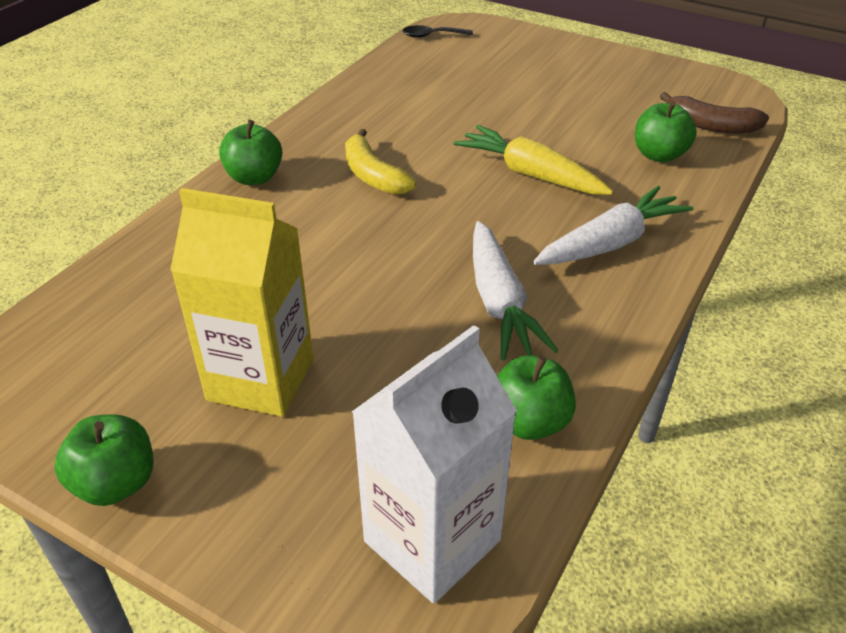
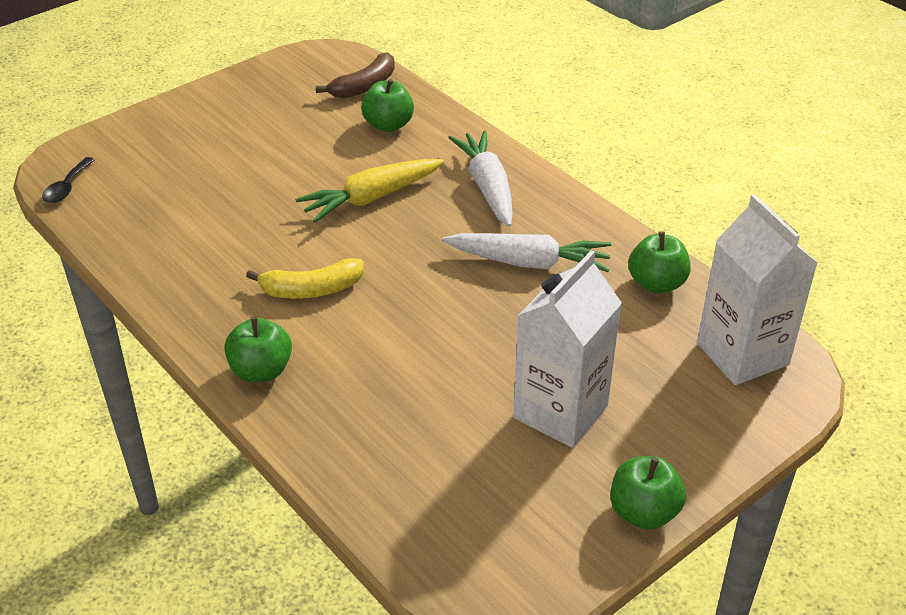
camera: 70 degrees left, 0 degrees up
yellow carton [170,188,313,417] -> white carton [513,250,622,448]

